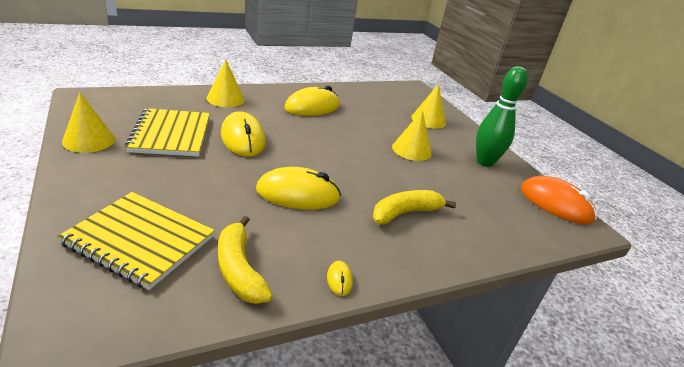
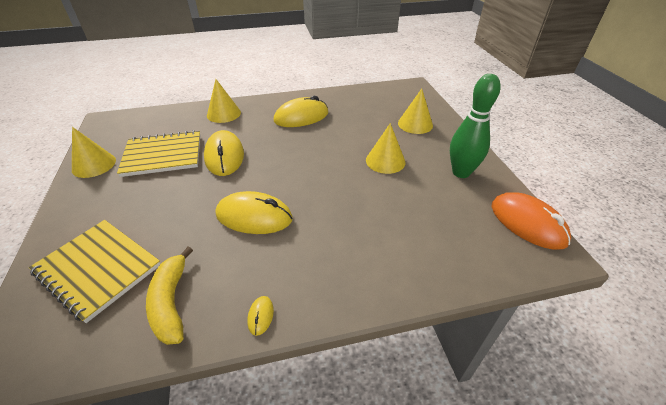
camera: 15 degrees right, 10 degrees up
yellow notebook [125,108,210,156] -> yellow notebook turned 75 degrees clockwise [117,130,200,177]
yellow banana [372,190,456,225] -> none

